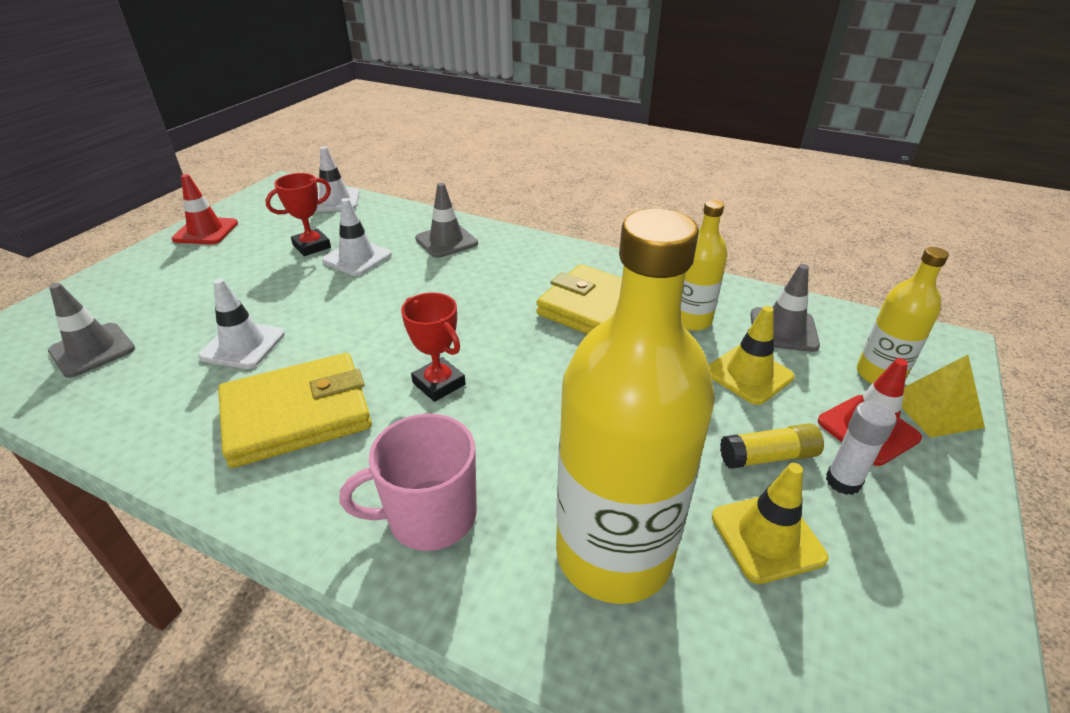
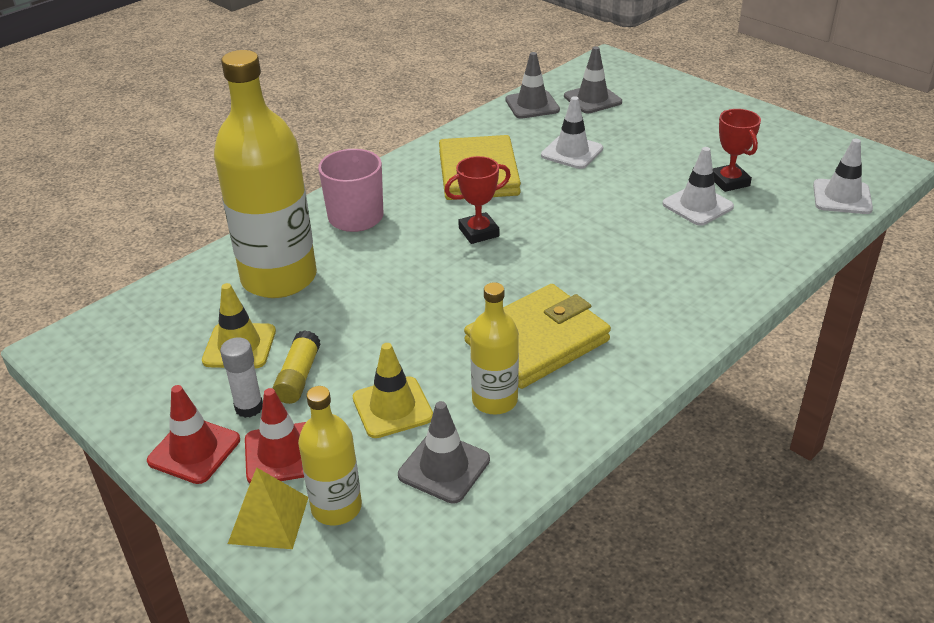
camera: 110 degrees right, 0 degrees up
red traffic cone [172,174,238,244] -> red traffic cone moved to [147,385,240,484]
grey traffic cone [415,183,478,258] -> grey traffic cone moved to [505,52,560,119]

